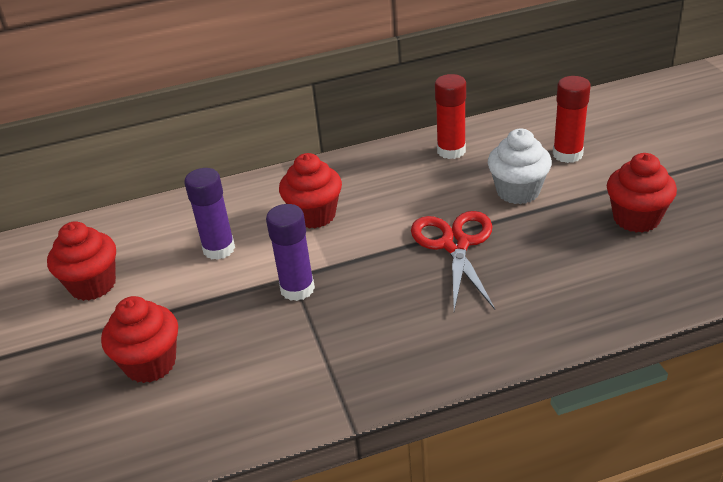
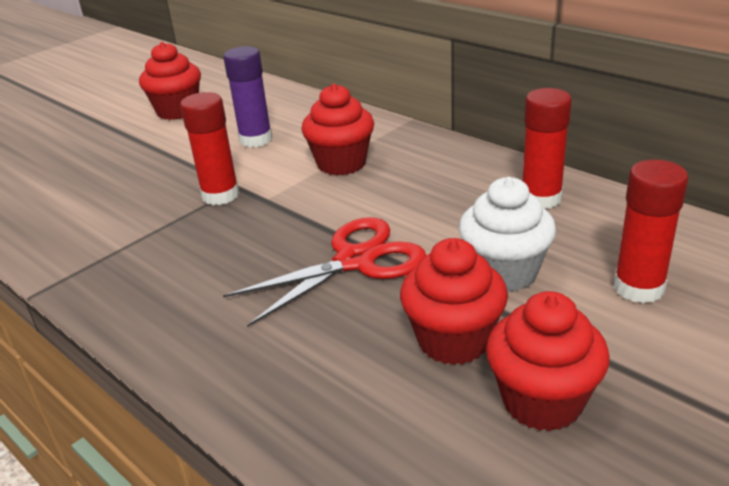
camera: 60 degrees right, 5 degrees down
red cupcake [101,296,178,383] -> red cupcake moved to [400,238,508,365]
purple glue stick [266,204,315,301] -> red glue stick [180,92,240,205]

